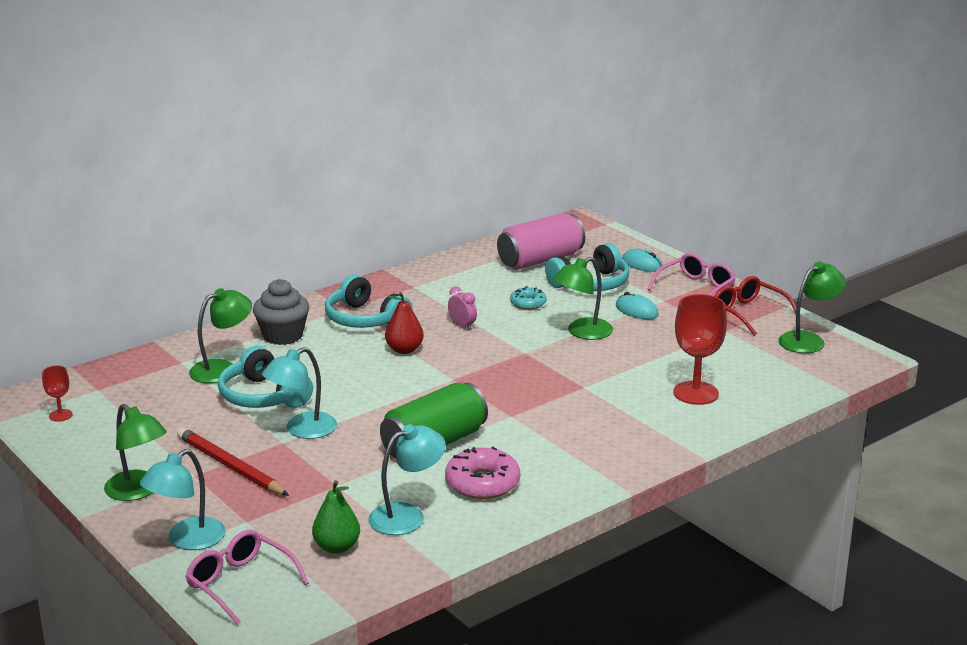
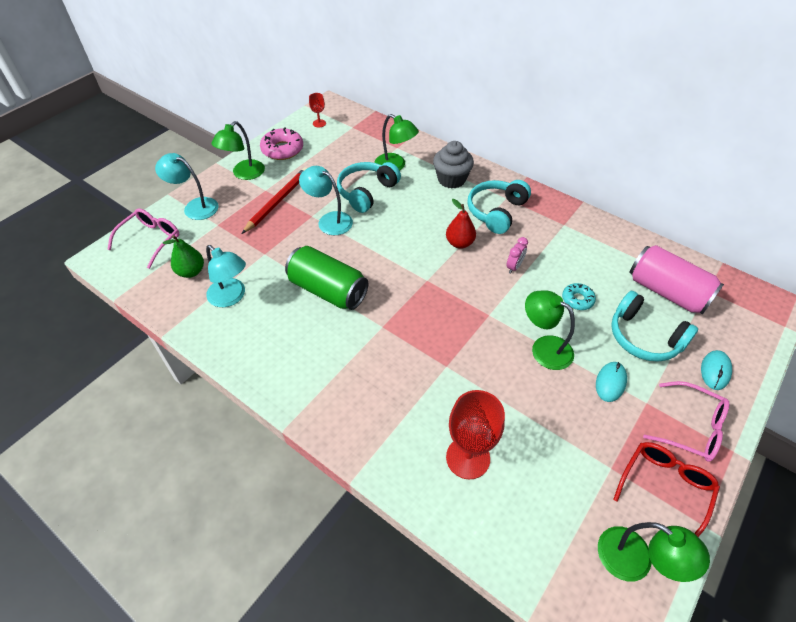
camera: 75 degrees right, 25 degrees up
pink donut [445,447,520,499] -> pink donut moved to [260,127,303,160]

